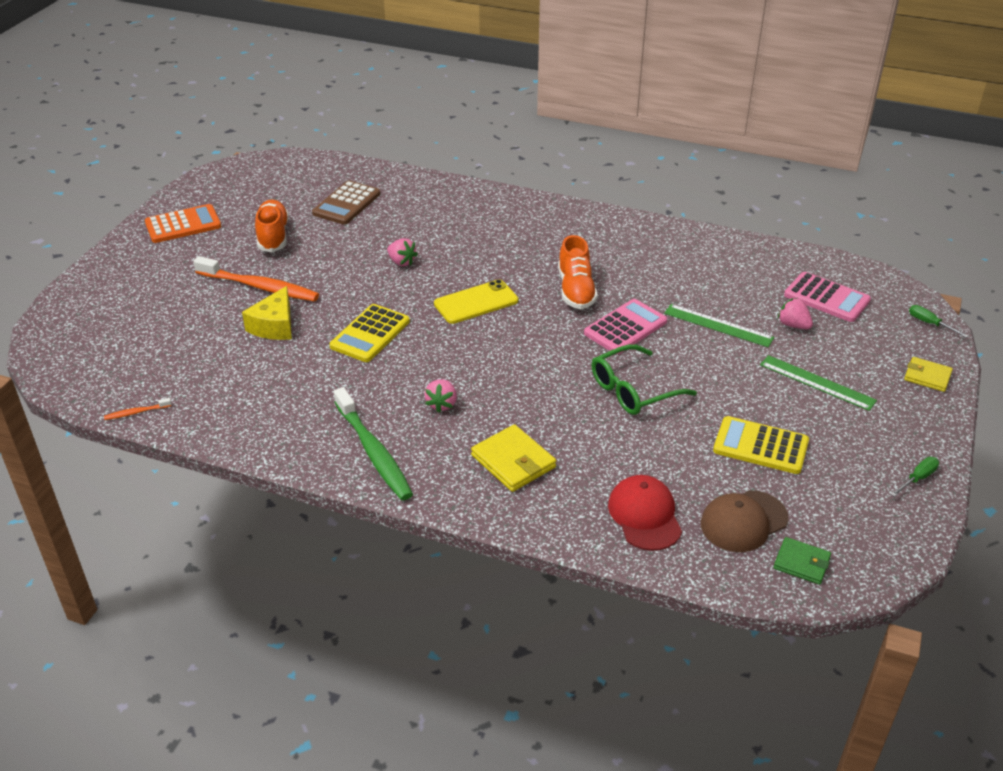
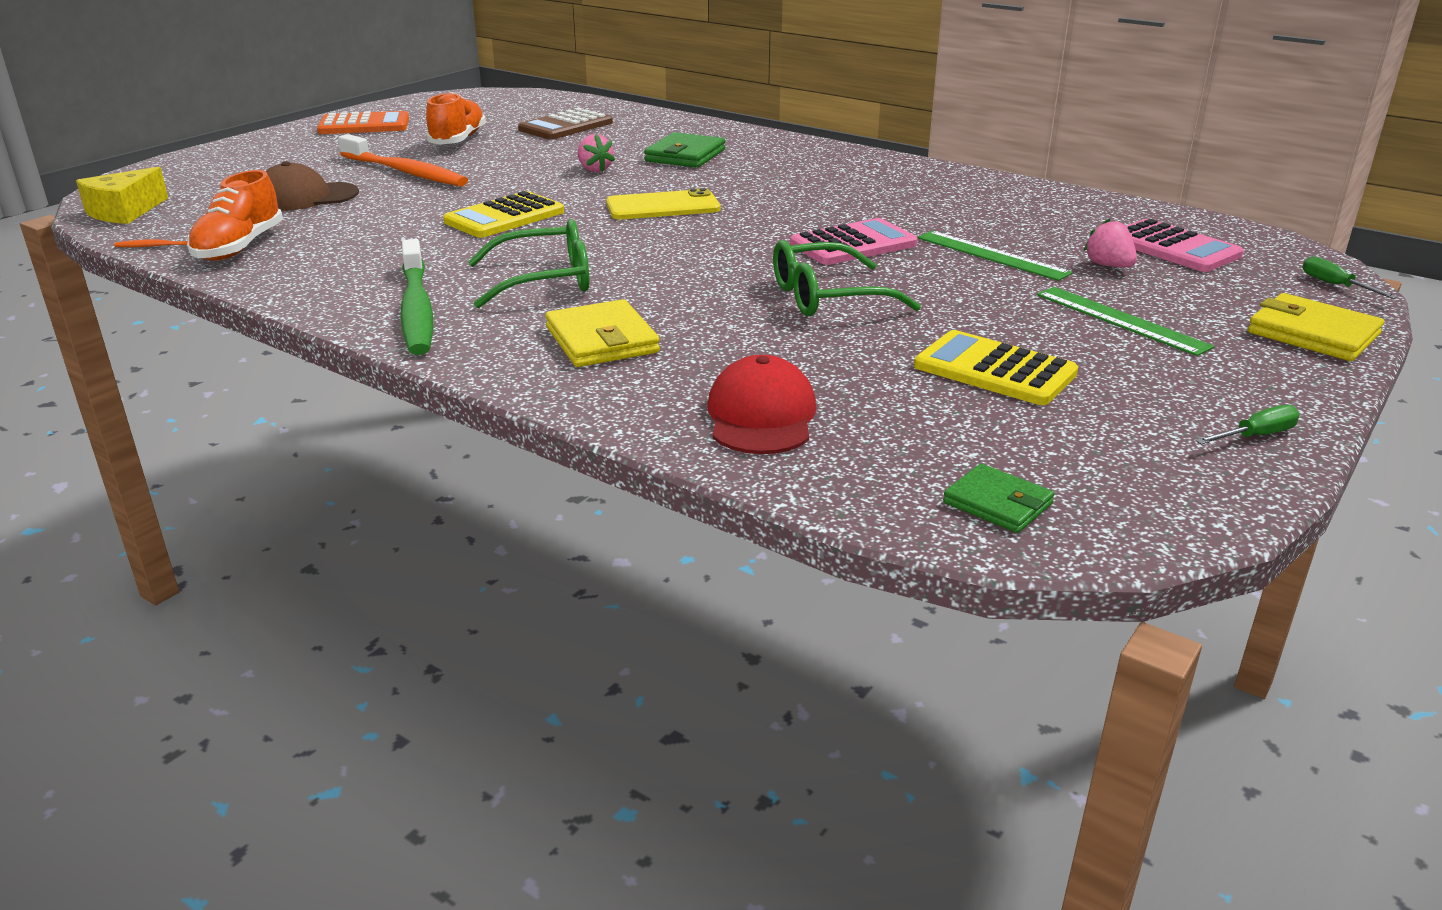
camera: 15 degrees right, 10 degrees down
yellow cheese [242,286,292,340] -> yellow cheese moved to [76,167,168,224]
pink strawberry [424,379,457,413] -> green glasses [468,219,589,308]
orange shoe [558,235,598,309] -> orange shoe moved to [187,170,283,261]
brown cap [701,490,789,552] -> brown cap moved to [265,161,359,211]
yellow wallet [904,357,953,392] -> yellow wallet [1248,293,1384,361], size x1.55
none -> green wallet [644,132,725,168]

